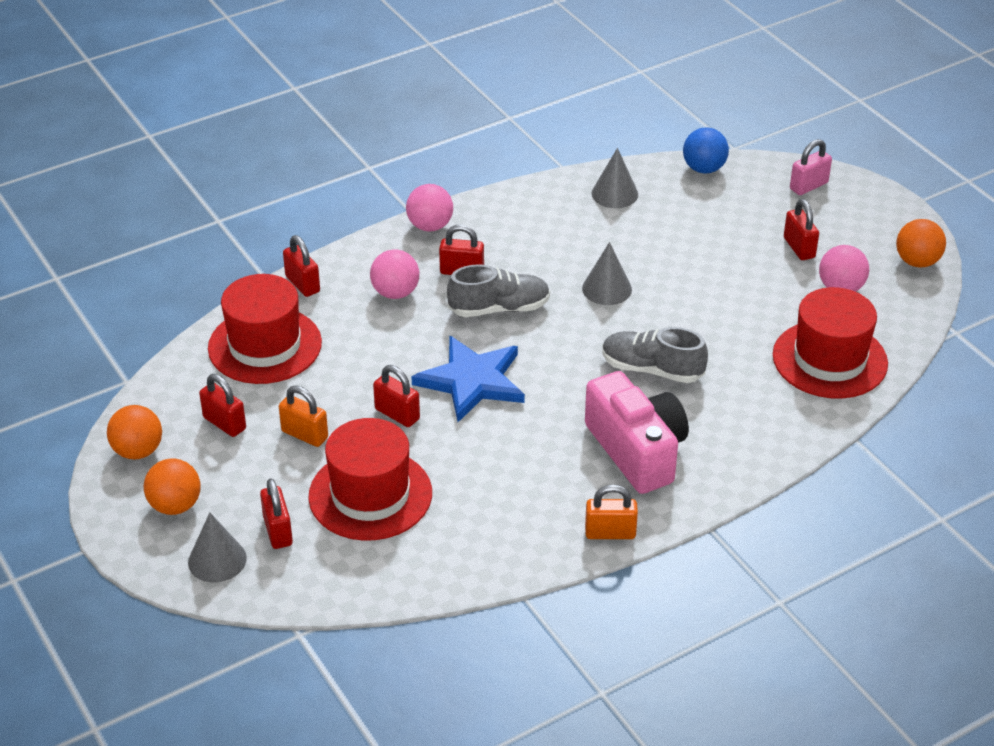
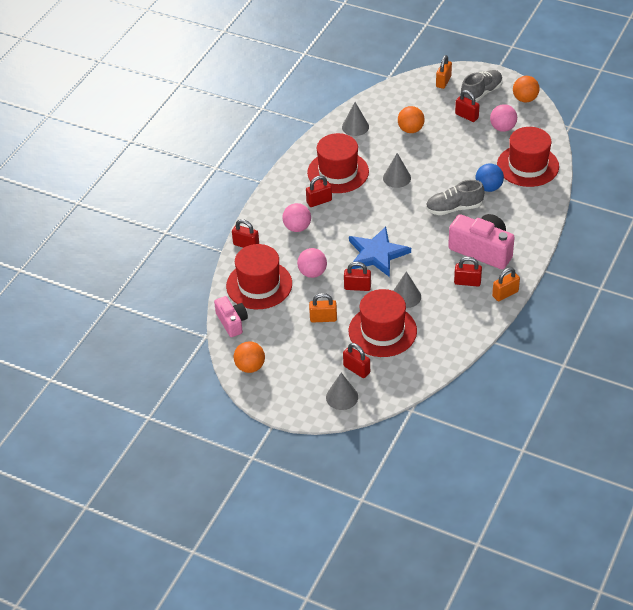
camera: 30 degrees left, 5 degrees up
orange ball [144,458,201,515] -> orange ball moved to [398,106,425,133]
red padlock [199,374,246,437] -> red padlock moved to [454,257,482,286]
pink ball [406,184,453,231] -> pink ball moved to [297,248,327,278]
grey shoe [447,264,550,317] -> grey shoe moved to [461,70,503,102]
blue ball [683,128,729,173] -> blue ball moved to [475,164,504,192]
pink padlock [790,139,832,195] -> orange padlock [436,55,452,89]
none -> pink camera [214,296,248,337]
none -> red hat [307,133,369,193]
none -> grey cone [393,271,421,308]

